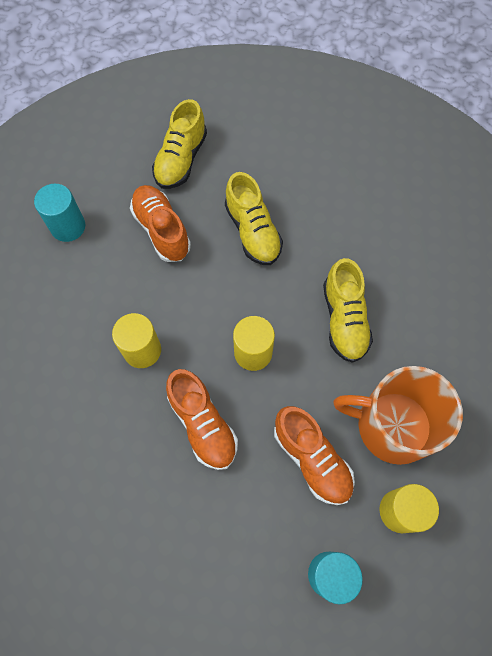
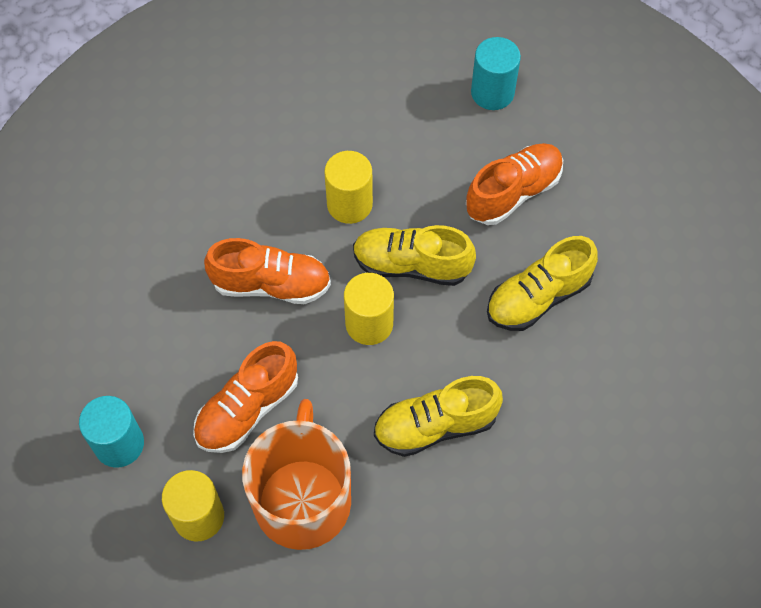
camera: 80 degrees right, 5 degrees down
yellow shoe [152,99,207,189] -> yellow shoe moved to [353,225,476,286]
orange shoe [166,369,238,470] -> orange shoe turned 135 degrees counterclockwise [204,238,331,304]

